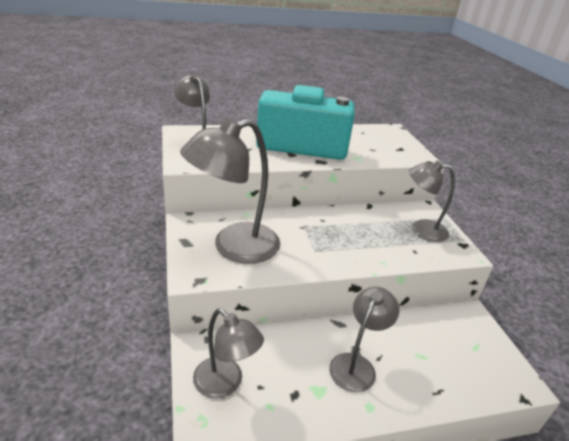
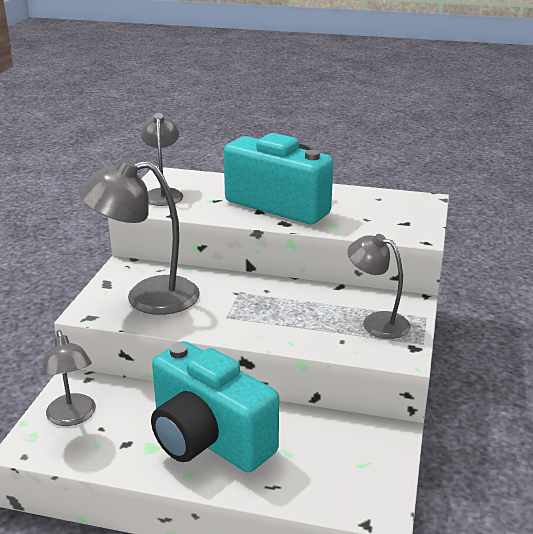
camera: 30 degrees right, 5 degrees down
grey lamp [329,287,399,392] -> turquoise camera [151,341,279,473]

